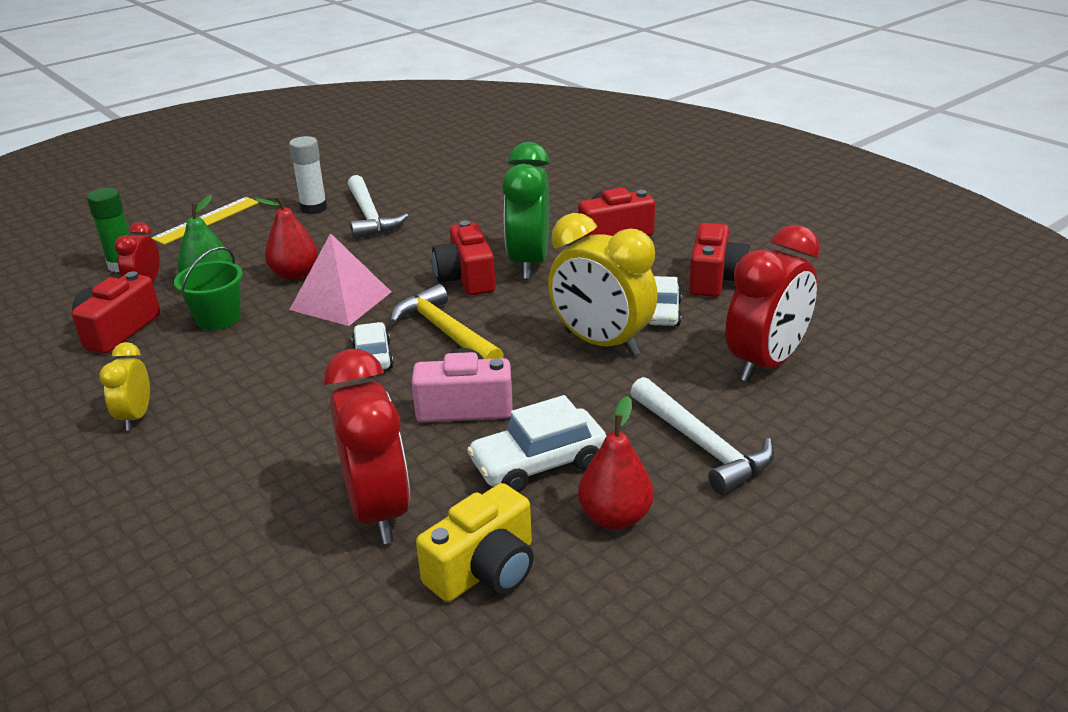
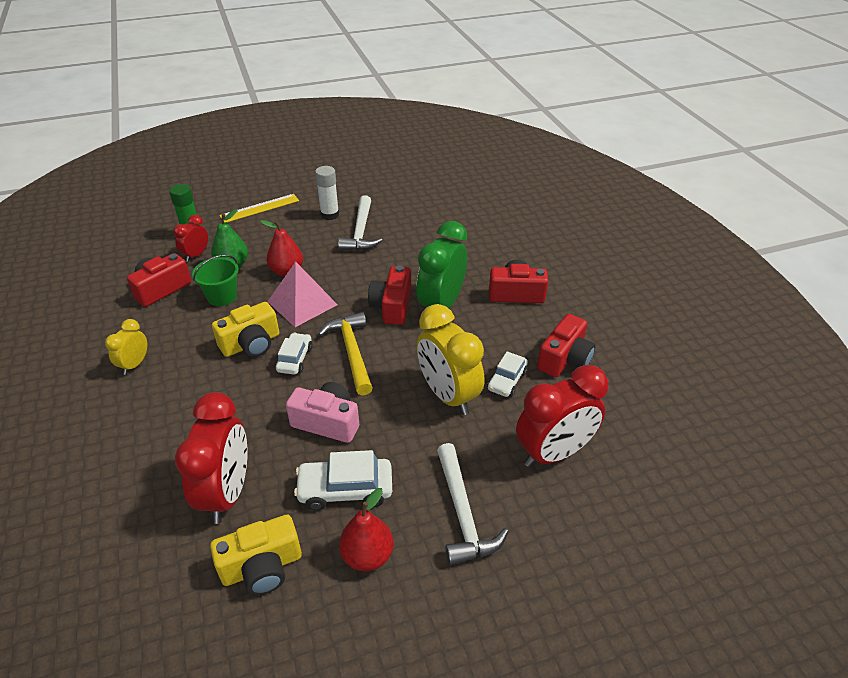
camera: 20 degrees right, 10 degrees up
none -> yellow camera [212,302,279,357]

